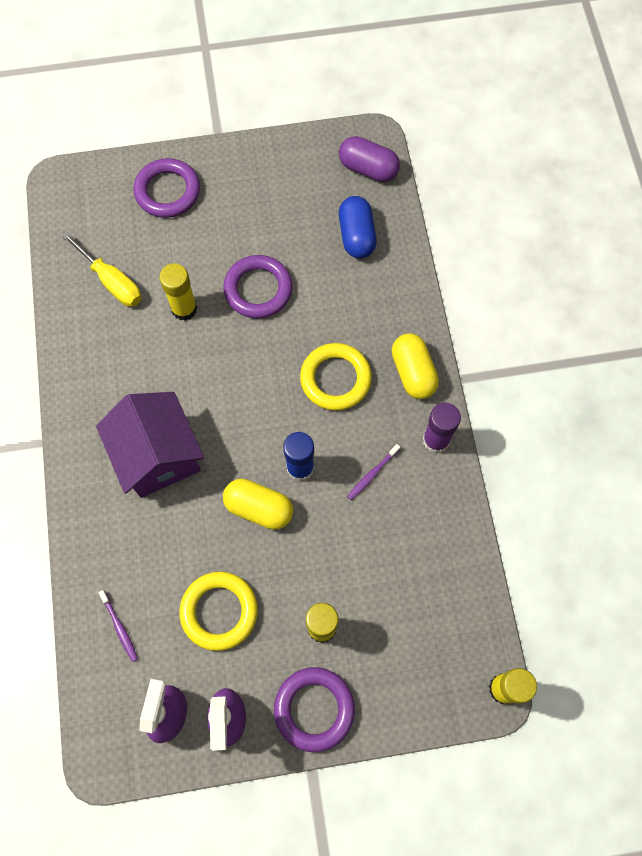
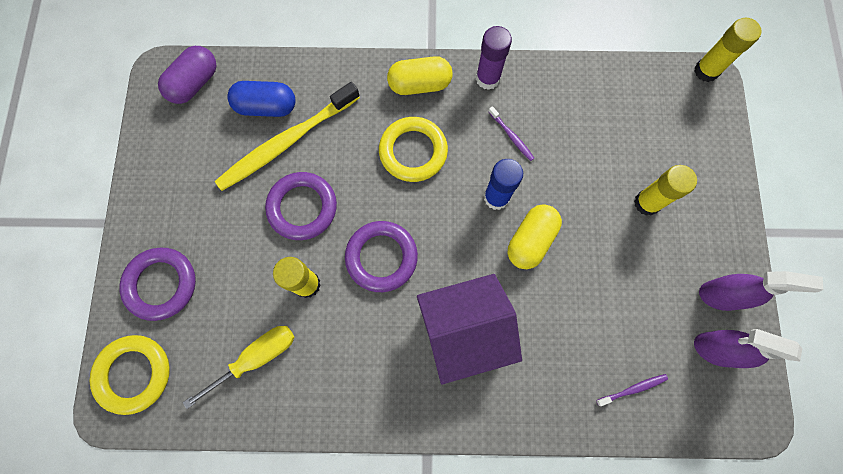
camera: 80 degrees left, 5 degrees up
yellow ring [179,572,258,651] -> yellow ring moved to [90,335,170,415]
purple ring [274,667,355,752] -> purple ring moved to [345,221,418,292]
none -> yellow toothbrush [215,82,360,191]

